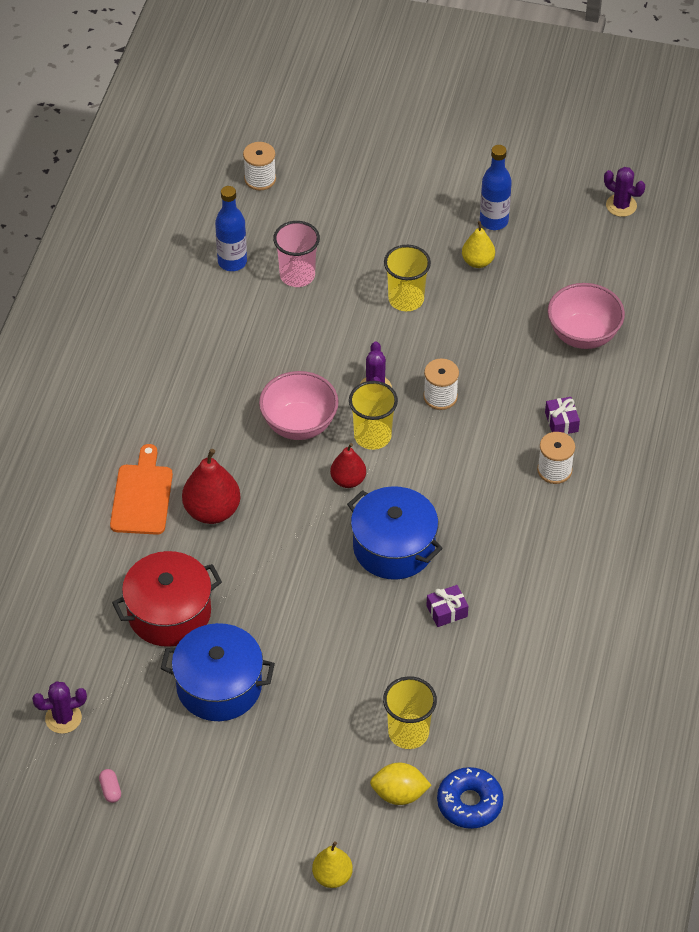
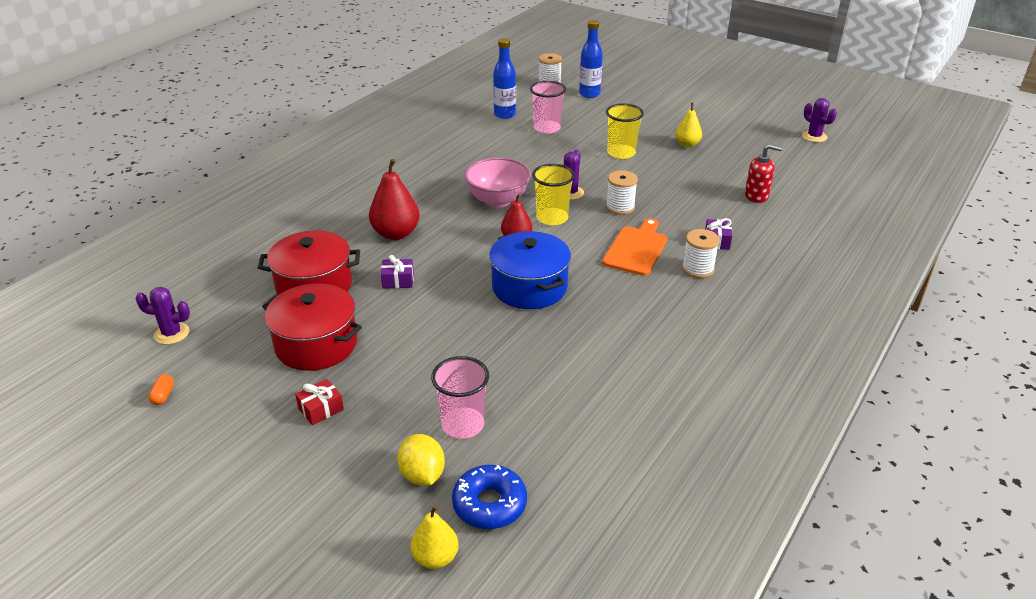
camera: 20 degrees right, 15 degrees down
pink capsule [99,769,121,803] -> orange capsule [148,374,174,405]
orange cutting board [110,444,173,535] -> orange cutting board moved to [602,218,667,276]
blue pot [161,623,275,721] -> red pot [262,283,362,371]
yellow pear [312,841,353,888] -> yellow pear moved to [410,505,459,569]
yellow lemon [370,763,431,805] -> yellow lemon turned 45 degrees clockwise [397,434,445,486]
yellow cup [383,676,437,749] -> pink cup [431,356,489,439]
purple gift [426,585,468,627] -> purple gift moved to [381,255,414,289]
blue bottle [480,145,512,230] -> blue bottle moved to [579,20,603,98]
pink bowl [548,283,625,349] -> red soap dispenser [745,144,782,203]
none -> red gift [295,379,344,425]

